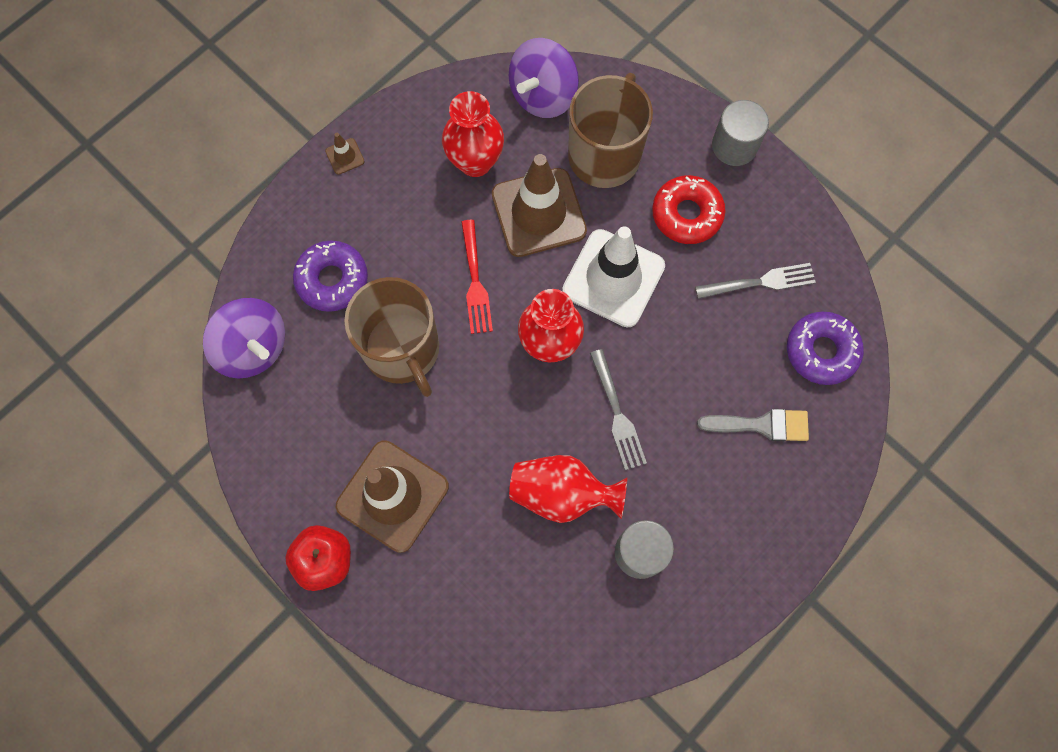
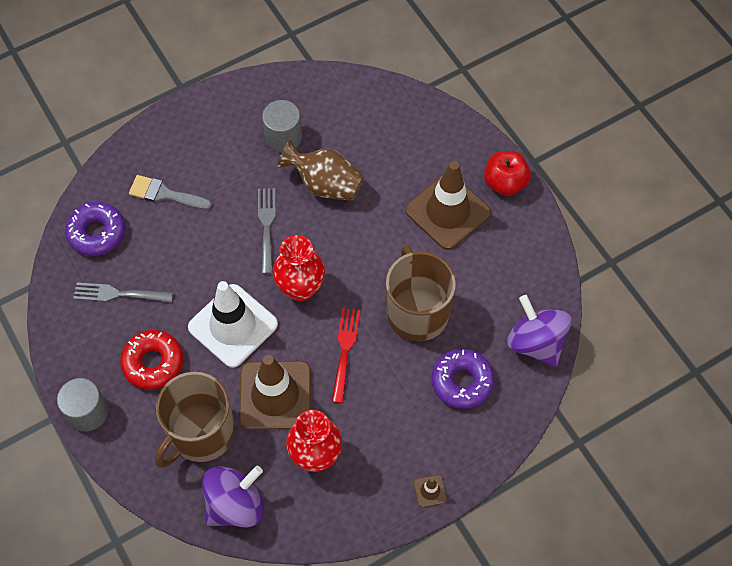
camera: 165 degrees left, 10 degrees down
red vase [509,455,628,523] -> brown vase [278,140,364,201]

